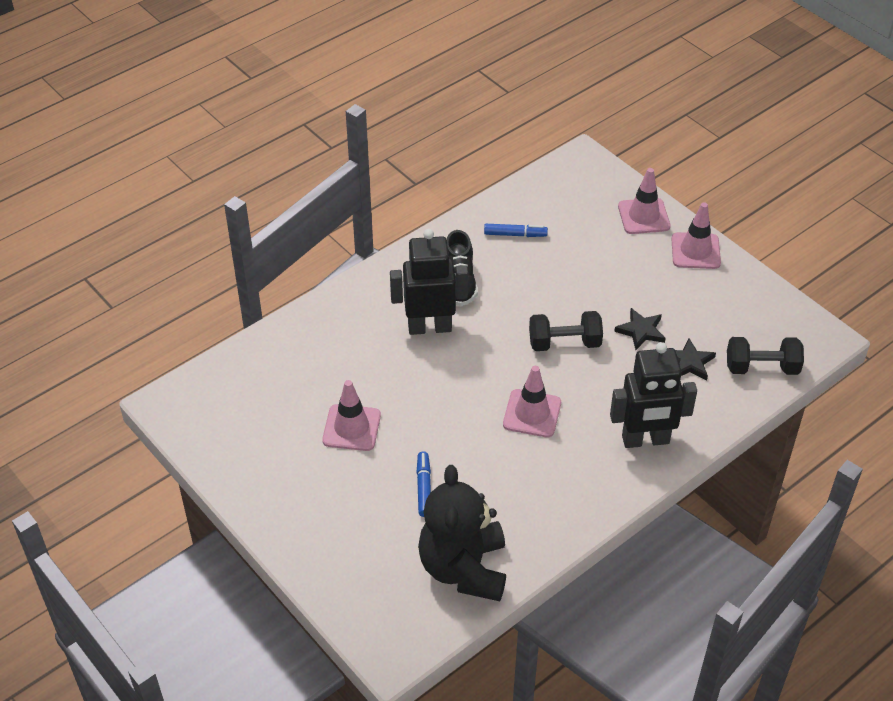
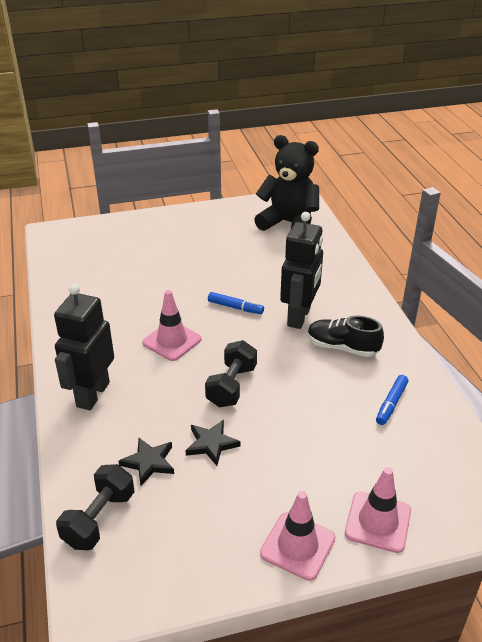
camera: 115 degrees right, 10 degrees down
pink traffic cone [322,380,381,451] -> none
blue marker [416,451,431,517] -> blue marker moved to [208,292,264,314]
black teddy bear [418,465,506,601] -> black teddy bear moved to [254,135,319,231]

